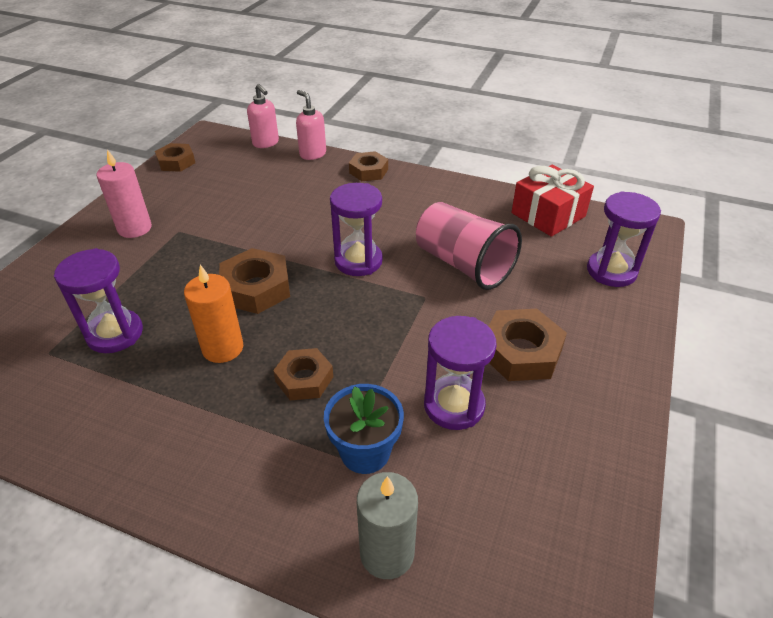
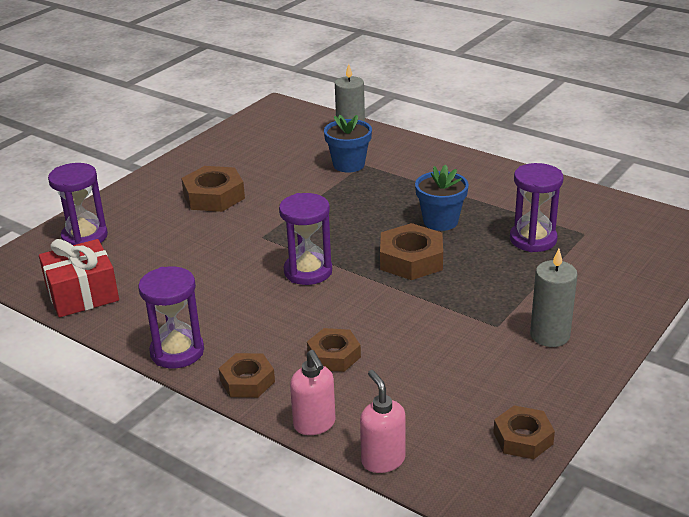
camera: 165 degrees left, 10 degrees down
pink candle [96,149,152,238] -> grey candle [530,249,578,347]
orange candle [184,265,243,363] -> blue flower pot [415,164,469,231]
brown nut [273,348,333,400] -> brown nut moved to [307,328,361,372]
pink cup [416,202,522,290] -> none
purple hourglass [424,316,497,430] -> purple hourglass moved to [138,267,204,368]

